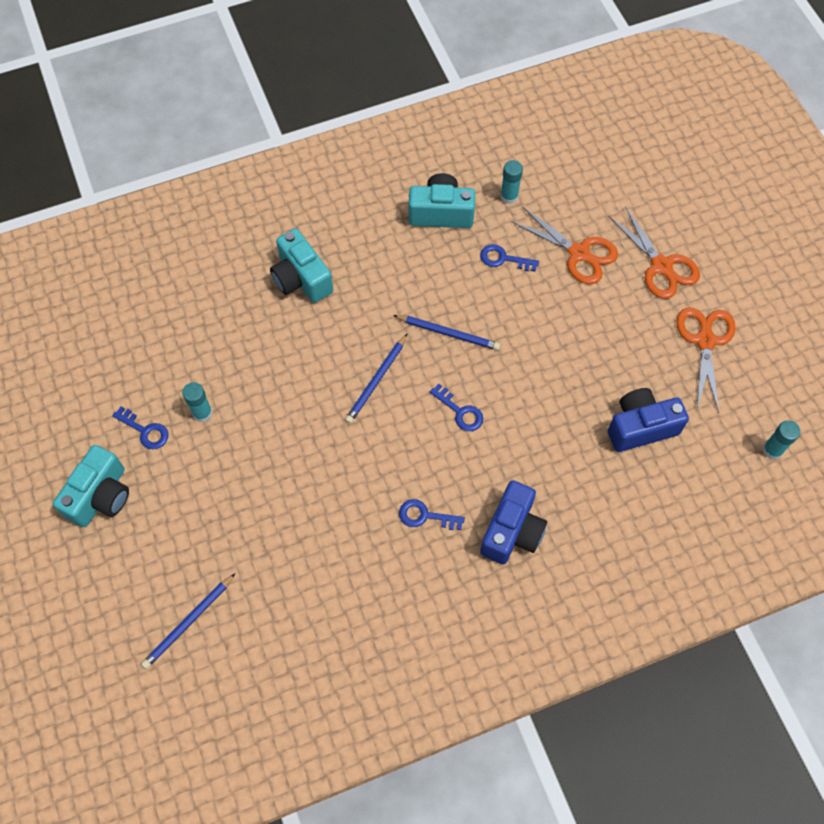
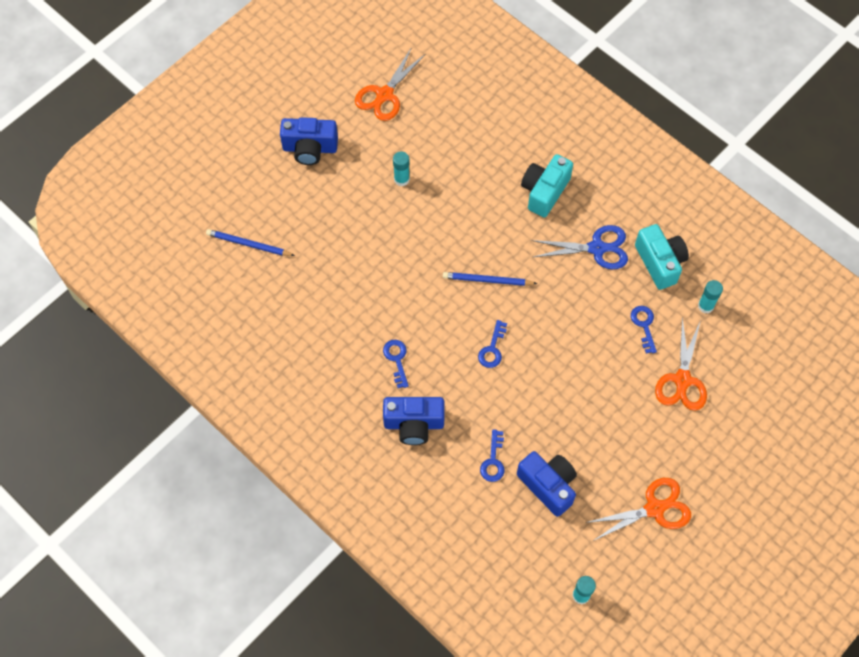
camera: 65 degrees right, 0 degrees up
turquoise camera [53,445,129,527] -> blue camera [280,117,338,165]
blue key [112,406,168,449] -> blue key moved to [480,429,505,482]
blue pencil [393,315,500,350] -> none
orange scissors [608,206,700,299] -> orange scissors moved to [355,47,426,121]
none -> blue scissors [531,225,628,269]

